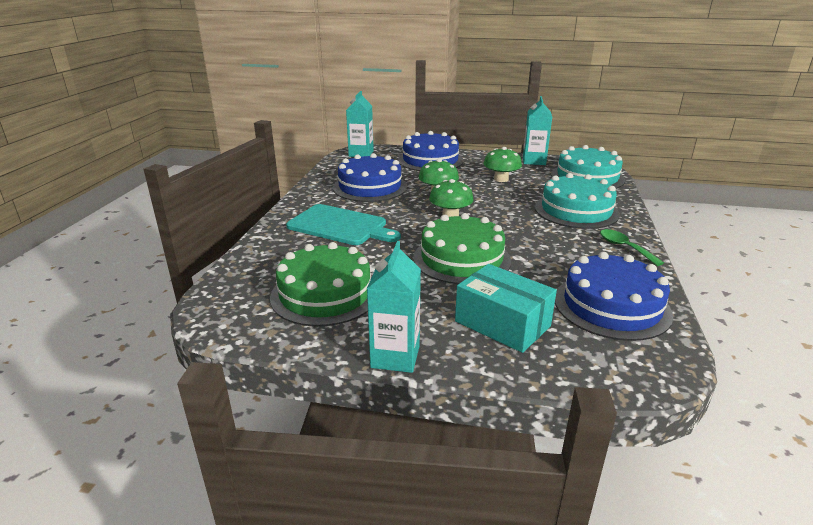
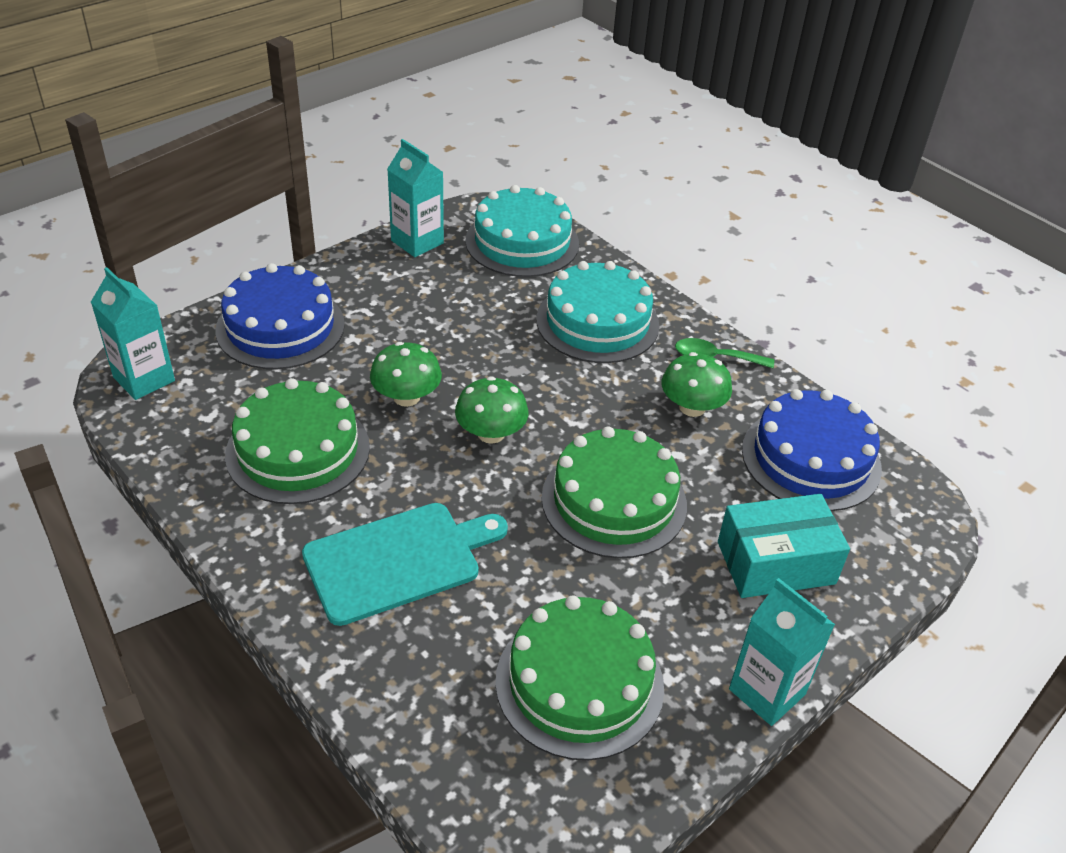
camera: 55 degrees left, 15 degrees up
blue cake [333,153,407,202] -> green cake [225,378,370,504]
green mushroom [484,147,522,182] -> green mushroom moved to [662,352,732,417]

